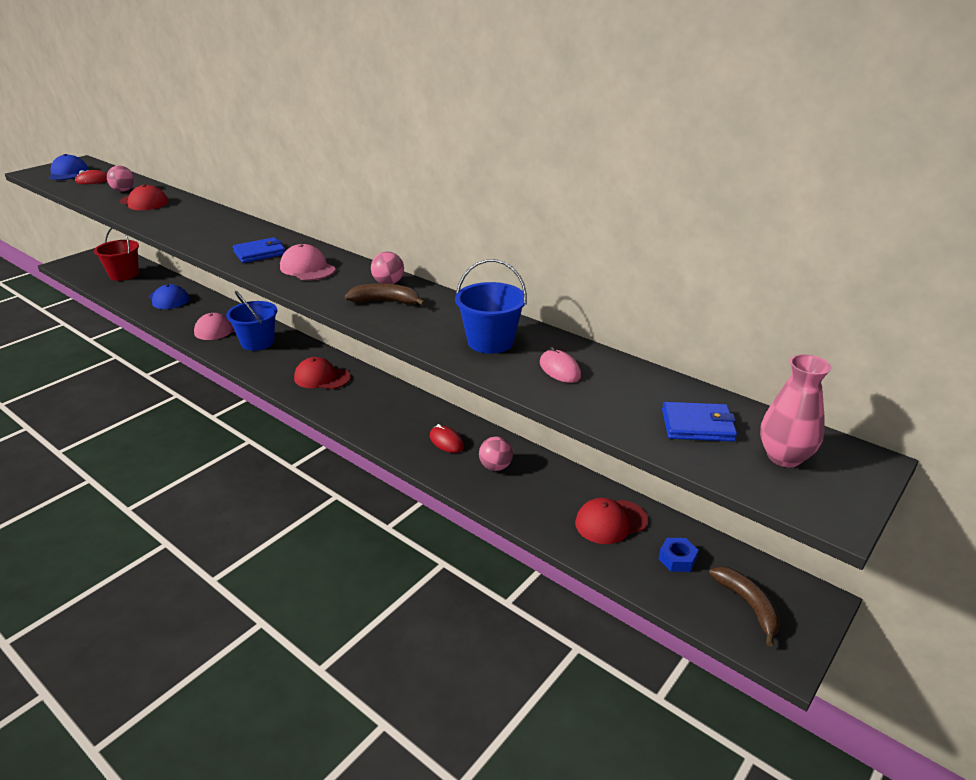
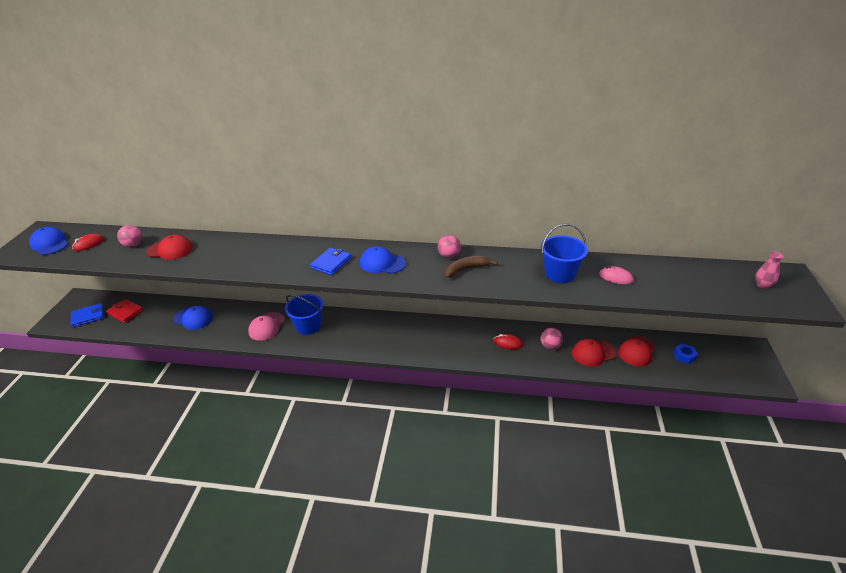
camera: 30 degrees left, 5 degrees up
red bucket [94,228,139,281] -> red wallet [106,299,144,323]
pink cap [280,244,336,281] -> blue cap [360,246,406,274]
red cap [294,357,351,389] -> red cap moved to [572,339,616,367]
blue wallet [662,402,737,442] -> blue wallet moved to [71,303,104,327]
brown banana [709,566,781,647] -> none
pink vase [760,354,831,467] -> pink vase [755,251,784,289], size x0.64

